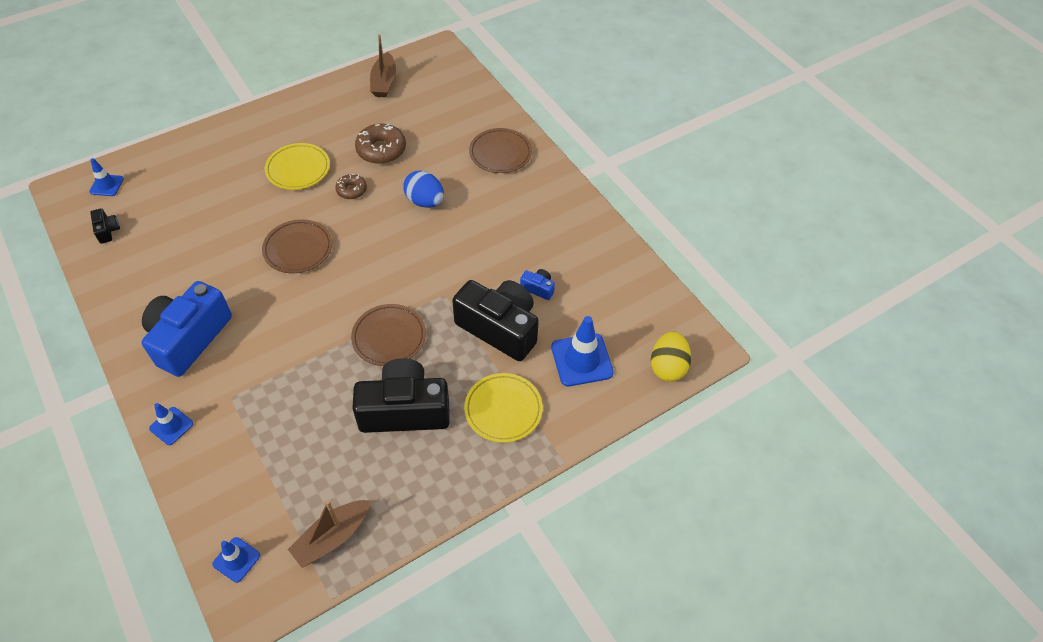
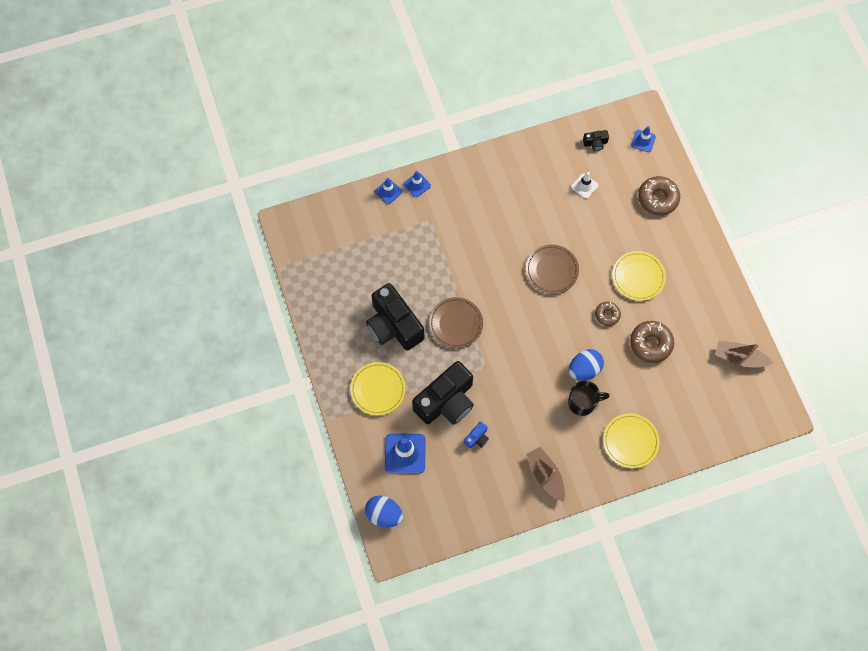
camera: 105 degrees right, 15 degrees up
blue camera [141,281,232,377] -> none
blue traffic cone [212,537,260,583] -> blue traffic cone moved to [375,178,402,204]
brown boat [288,500,370,568] -> brown boat moved to [526,447,565,502]
black camera [352,358,450,433] -> black camera turned 135 degrees clockwise [366,283,424,350]
brown plate [469,128,532,173] -> yellow plate [603,413,660,468]
yellow egg [651,332,691,382] -> blue egg [365,496,403,527]
none -> black mug [568,380,609,416]
none -> white traffic cone [571,172,598,199]
none -> brown donut [638,176,680,215]

